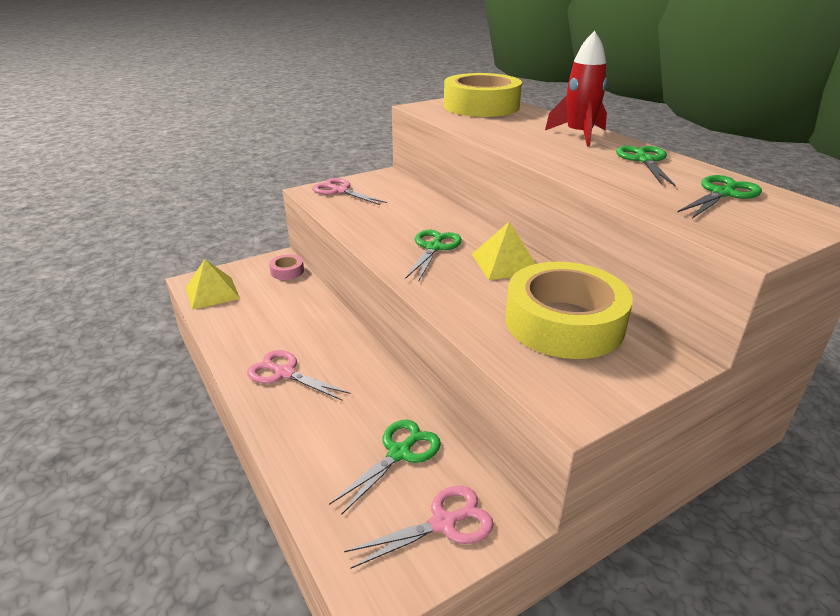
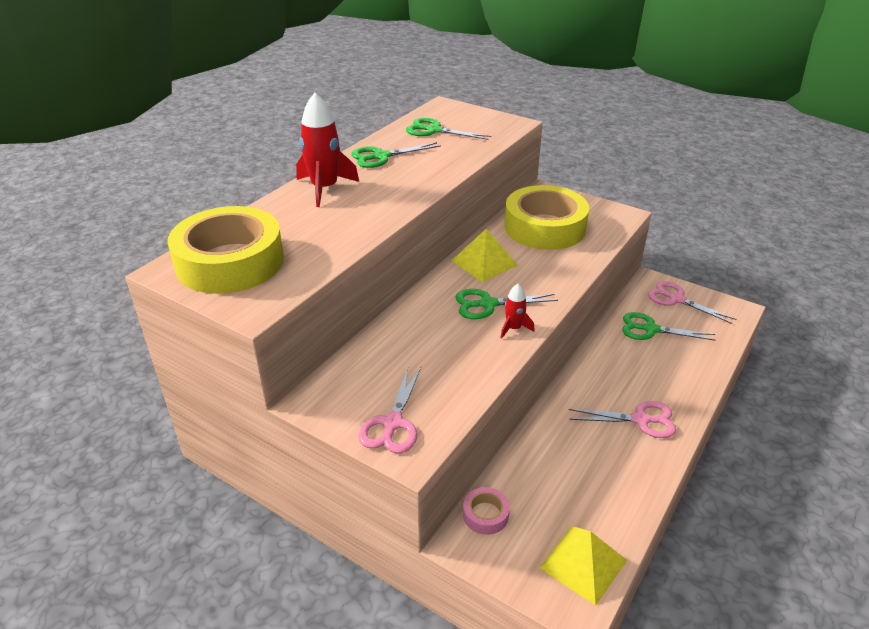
camera: 115 degrees left, 5 degrees up
pink scissors [247,350,351,400] -> pink scissors turned 90 degrees counterclockwise [569,401,677,438]
none -> red rocket [500,284,535,339]

